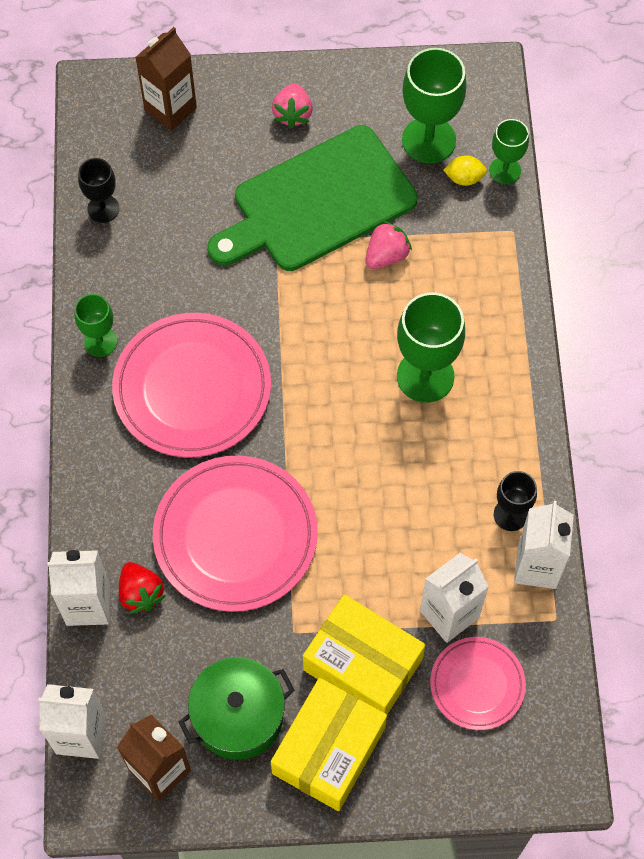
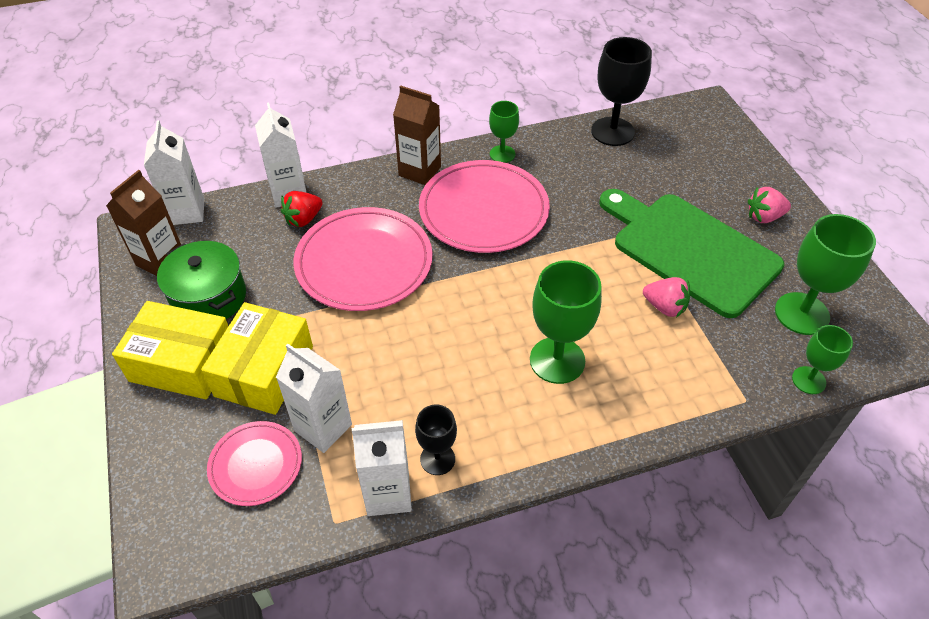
camera: 75 degrees right, 15 degrees down
black goblet [78,158,119,223] -> black goblet [591,37,652,146], size x1.72
brown carton [135,27,197,131] -> brown carton moved to [393,86,441,185]
yellow lemon [443,155,487,186] -> none

